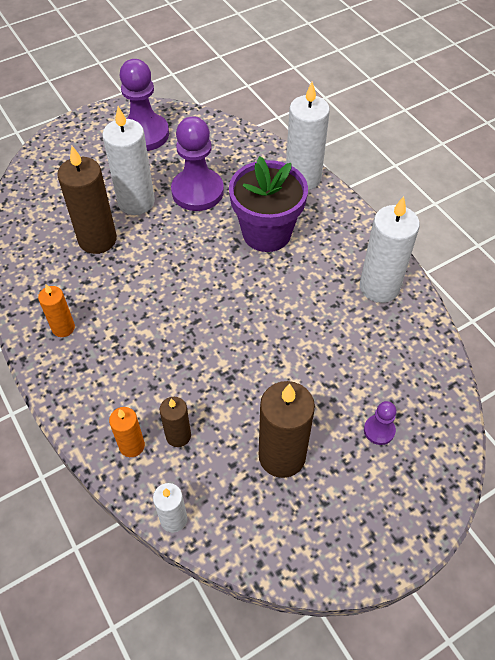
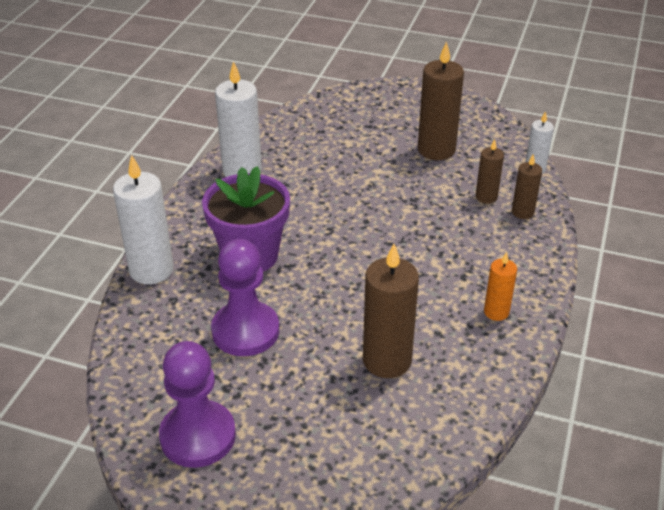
camera: 130 degrees left, 15 degrees down
white candle [102,106,155,215] -> none
orange candle [109,407,145,457] -> brown candle [512,154,542,219]
purple pawn [364,401,396,445] -> none

